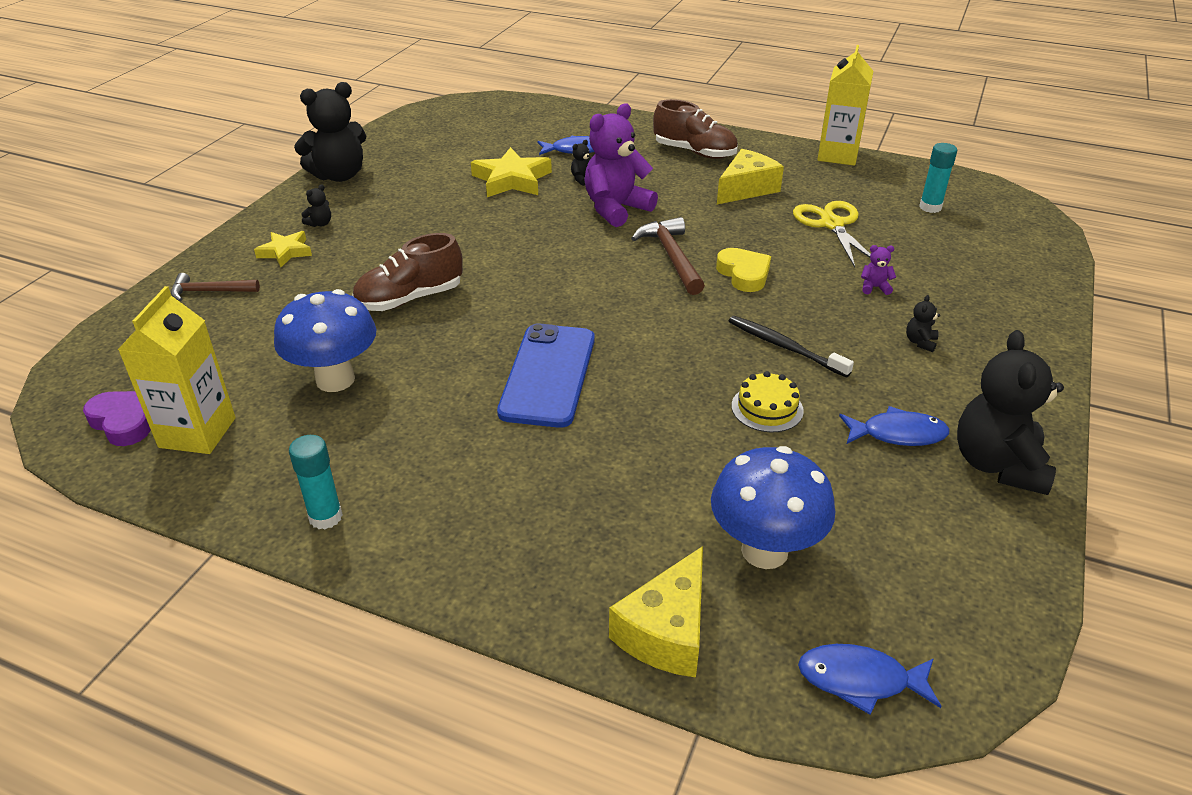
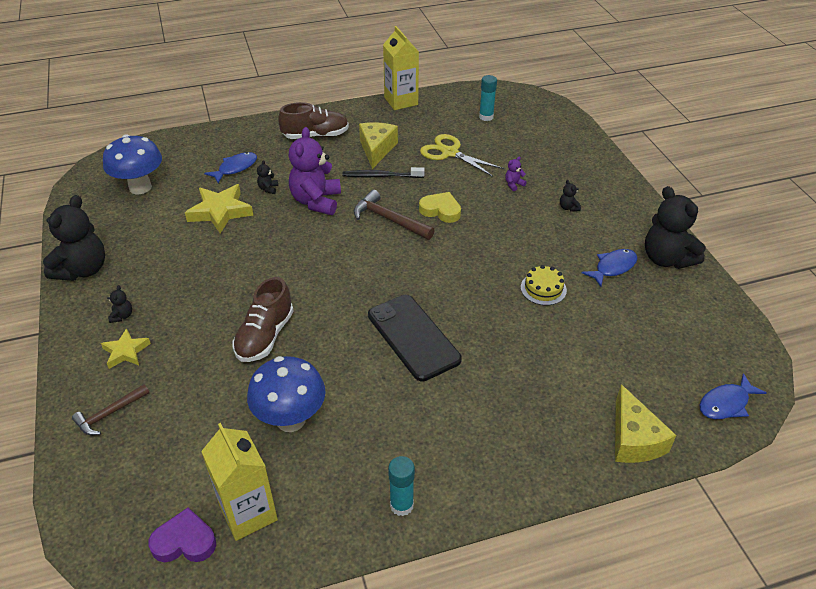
camera: 40 degrees left, 5 degrees up
blue phone [497,323,595,428] -> black phone [368,295,462,381]
blue mushroom [711,446,835,569] -> blue mushroom moved to [103,134,162,194]
black toothbrush [729,316,854,378] -> black toothbrush moved to [342,167,425,178]

